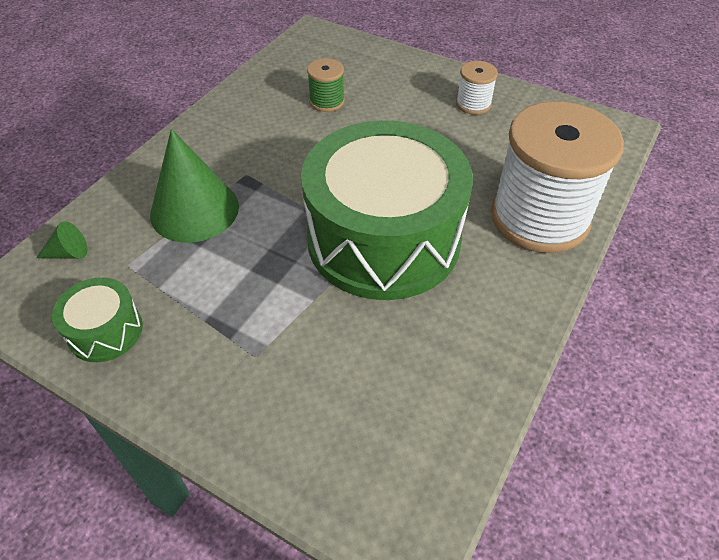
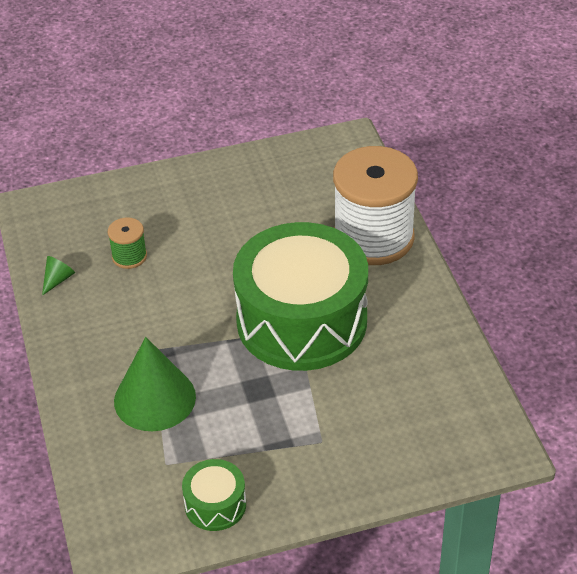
camera: 45 degrees left, 5 degrees down
green cone [36,221,87,258] -> green cone moved to [42,256,75,296]
white spool [456,61,498,115] -> none

